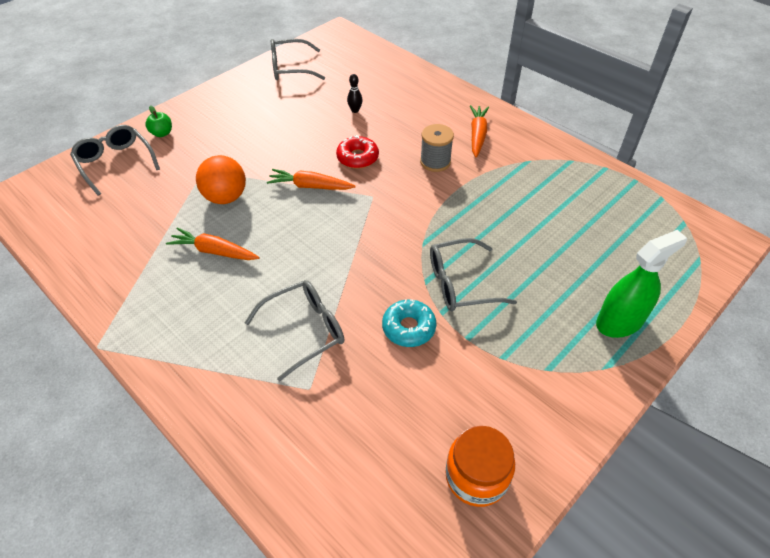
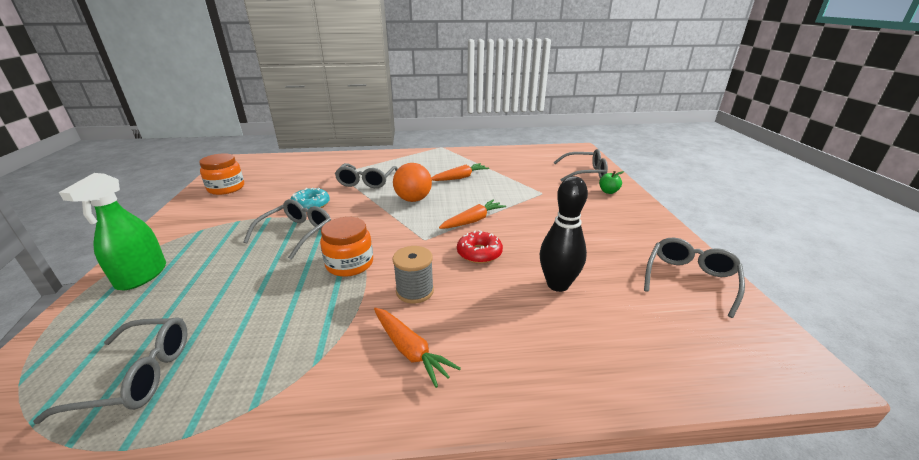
camera: 130 degrees right, 20 degrees down
orange ball [196,155,246,204] -> orange ball moved to [393,163,432,202]
black bowling pin [347,74,362,113] -> black bowling pin [540,176,588,292], size x2.20
none -> grey glasses [33,317,187,424]
none -> orange jar [320,217,373,277]

